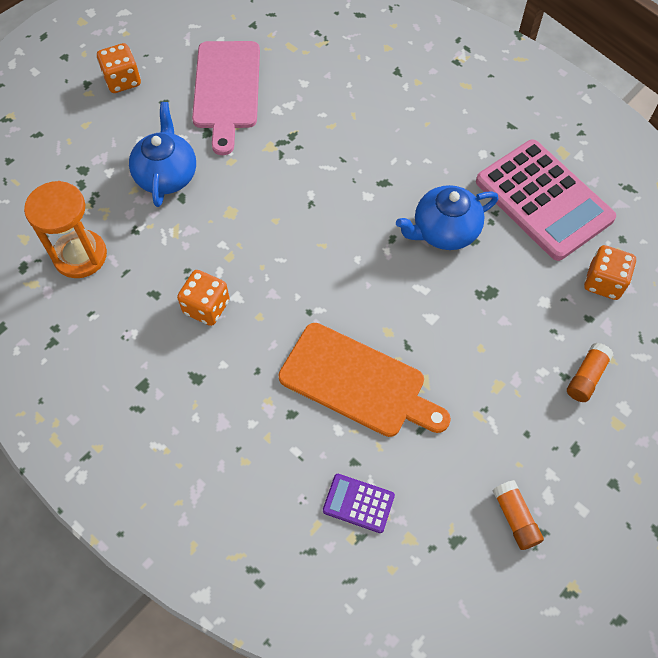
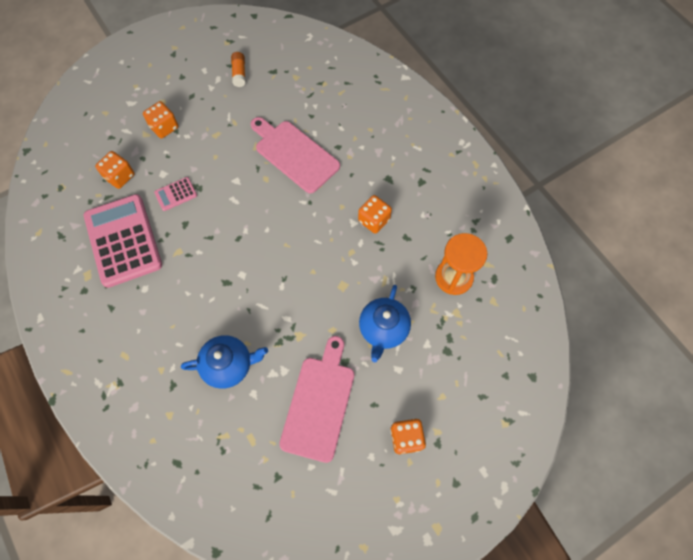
camera: 165 degrees left, 5 degrees up
orange cutting board [278,323,451,437] -> pink cutting board [251,117,340,193]
purple calculator [323,474,395,533] -> none
blue teapot [396,185,498,250] -> blue teapot moved to [181,335,268,389]
orange glue stick [567,343,613,402] -> orange dice [143,101,178,138]
none -> pink calculator [154,177,197,211]

